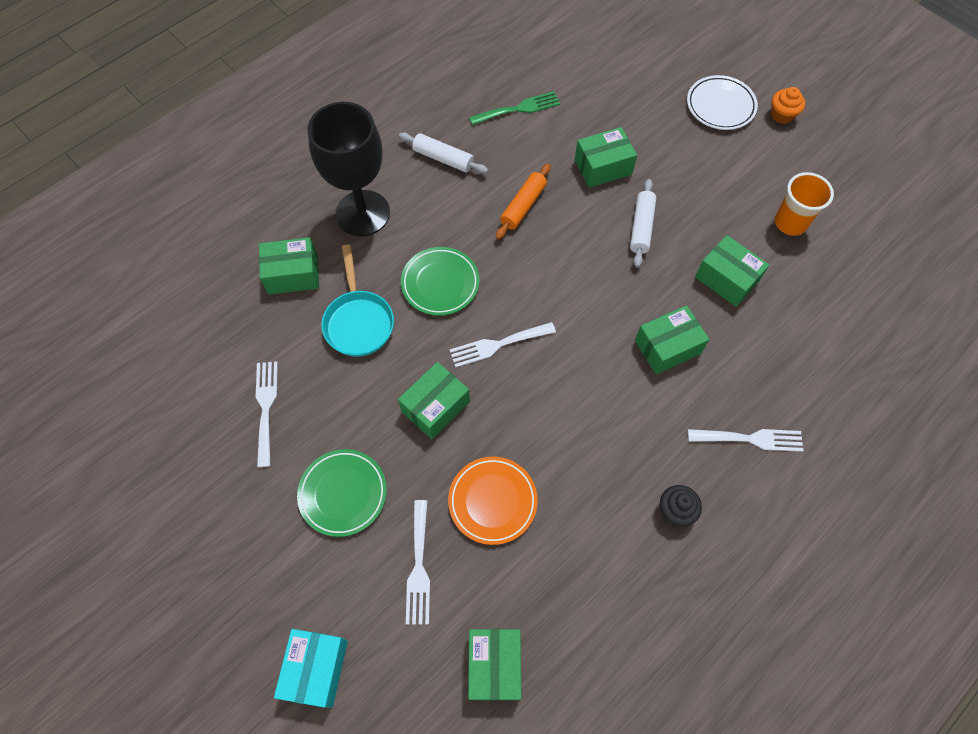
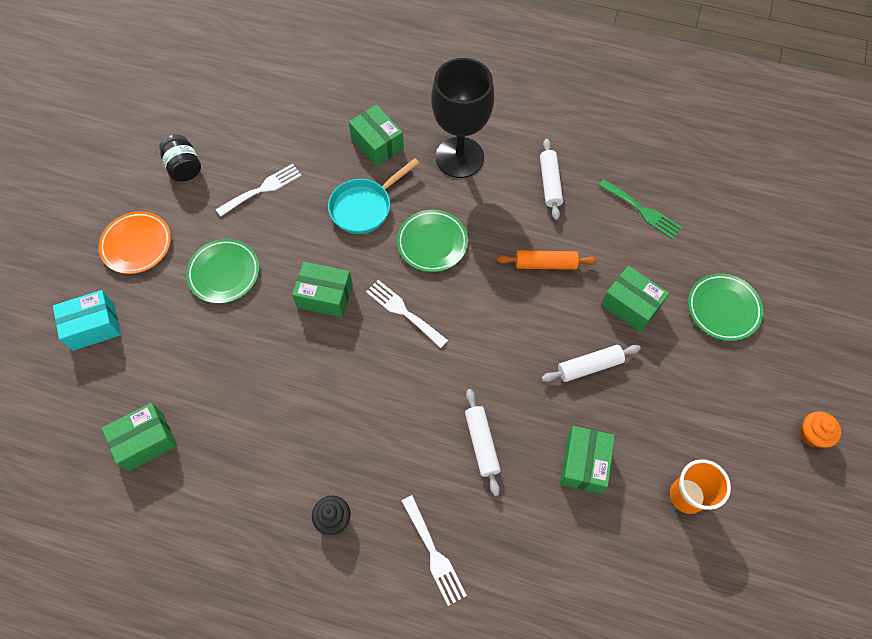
camera: 60 degrees right, 0 degrees up
white fork [406,500,430,625] -> none
orange plate [448,457,538,545] -> orange plate moved to [98,211,171,274]
green box [635,305,710,374] -> white rolling pin [465,389,501,496]
white plate [687,75,758,130] -> none
none -> black jar [159,134,201,182]
none -> green plate [688,273,763,341]

